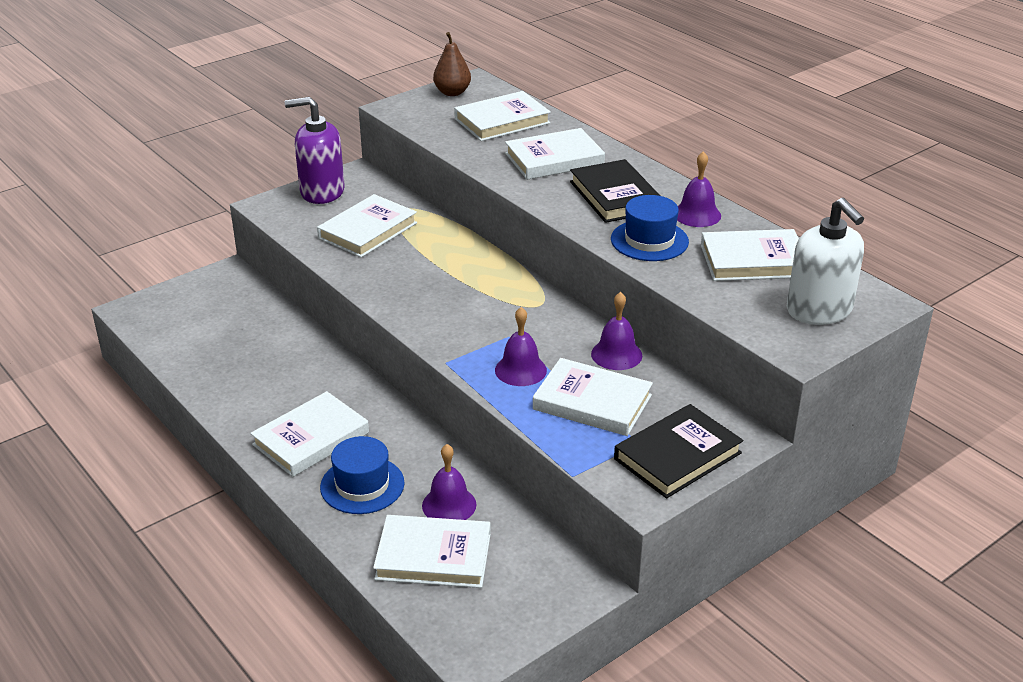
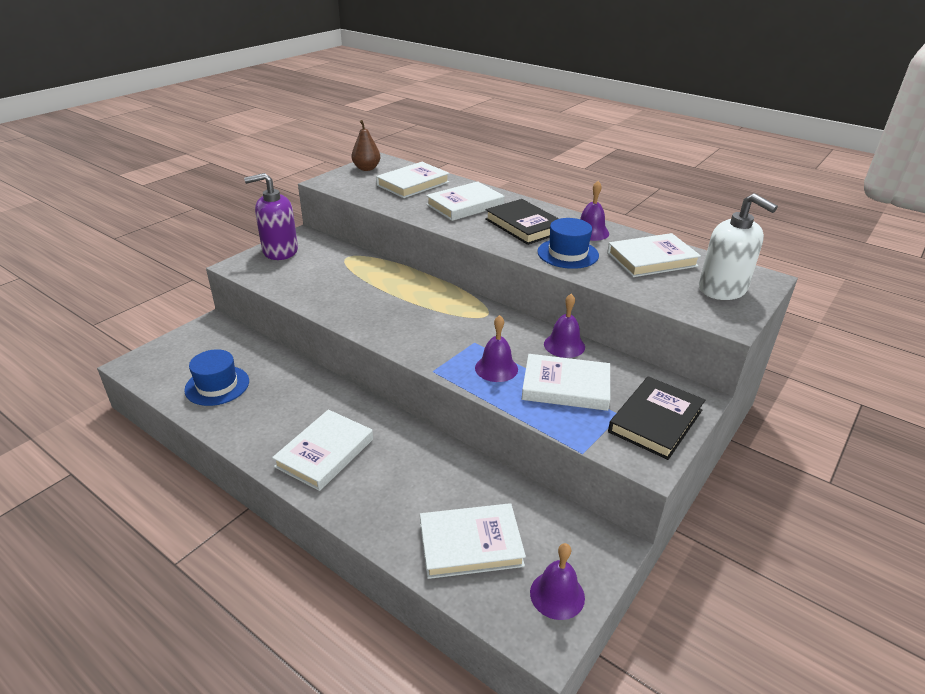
camera: 15 degrees left, 0 degrees up
white book [317,194,417,258] -> none
blue hat [320,436,405,514] -> blue hat moved to [184,349,249,406]
purple bell [422,444,477,520] -> purple bell moved to [530,543,585,620]

